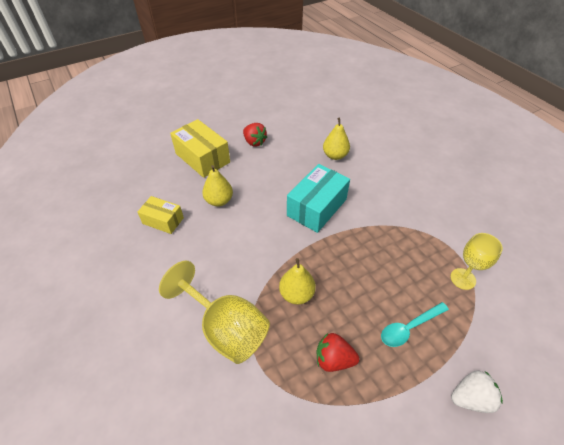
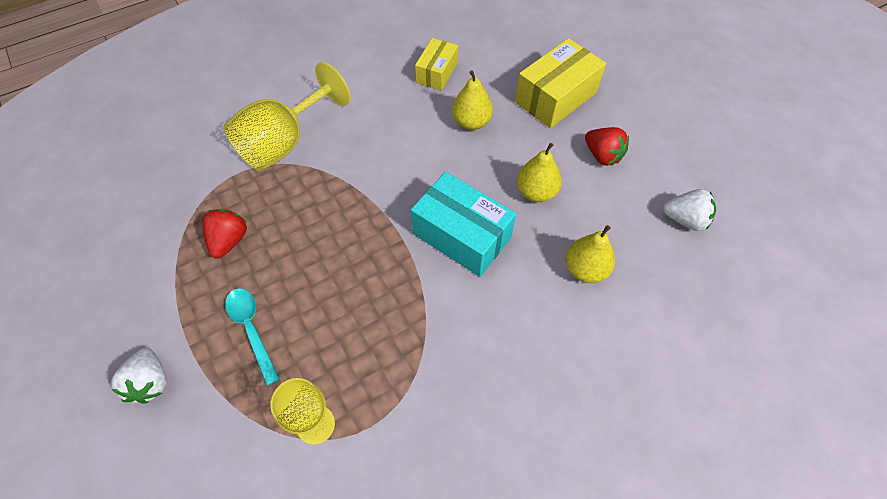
camera: 90 degrees right, 10 degrees up
red strawberry [243,123,267,147] -> red strawberry turned 90 degrees counterclockwise [585,127,629,166]
yellow pear [279,258,316,305] -> yellow pear moved to [517,143,562,202]
none -> white strawberry [663,189,716,231]

